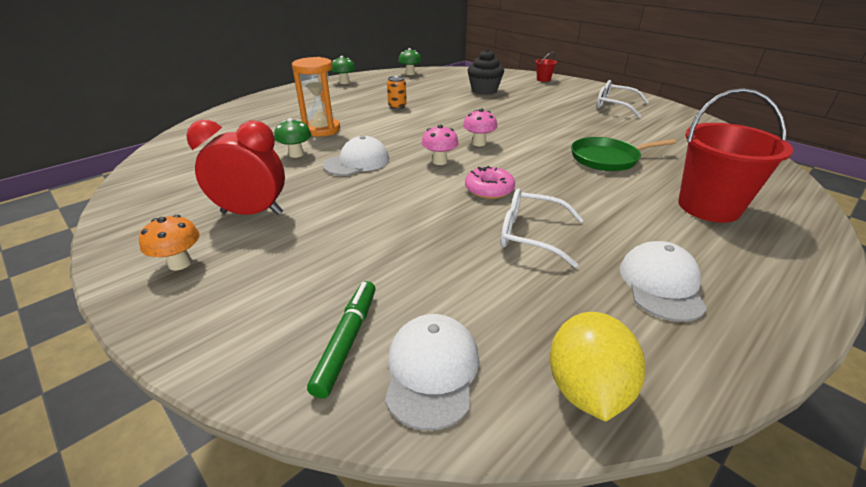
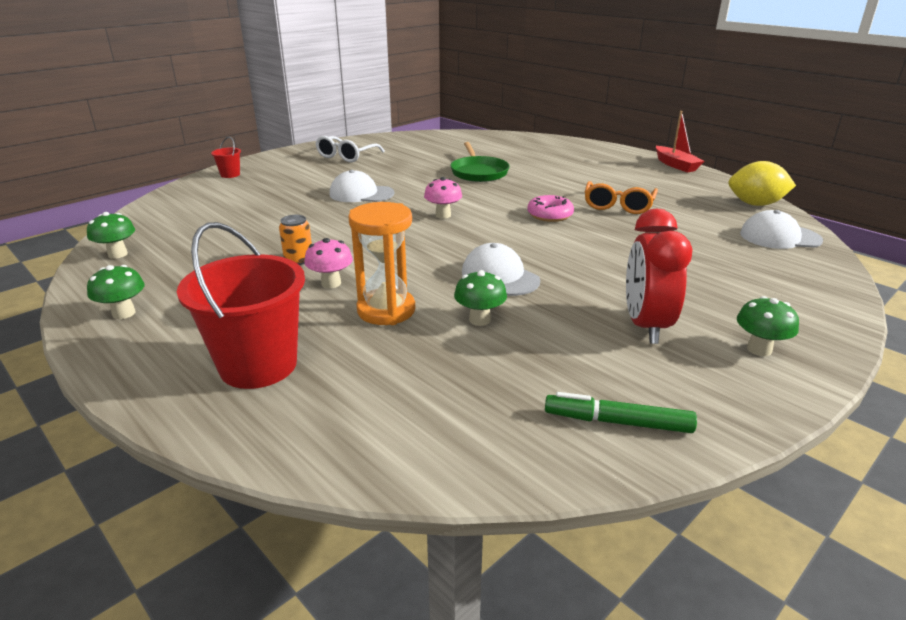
camera: 90 degrees left, 5 degrees down
orange mushroom [139,215,200,270] -> green mushroom [737,296,799,356]
green marker [307,281,375,399] -> green marker moved to [545,392,697,433]
pink mushroom [422,125,459,165] -> pink mushroom moved to [304,238,353,288]
black cupcake [467,49,504,95] -> none
white glasses [500,189,583,268] -> orange glasses [585,181,658,214]
white cap [620,241,707,322] -> white cap moved to [330,170,395,202]
red bucket [678,88,793,223] -> red bucket moved to [177,222,305,389]
none -> red boat [656,111,704,172]

